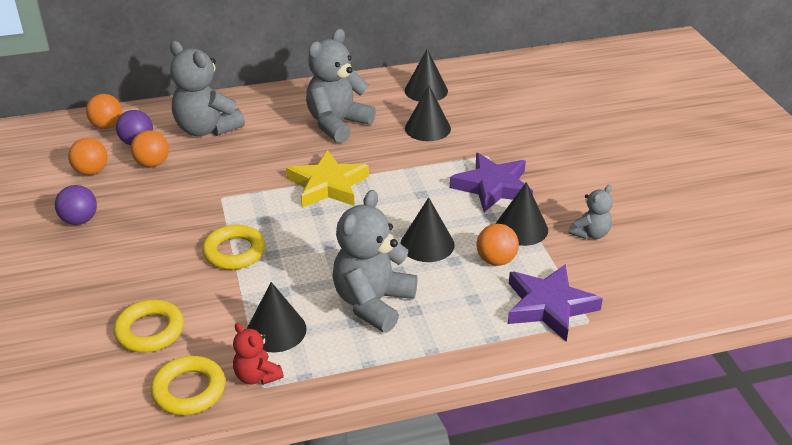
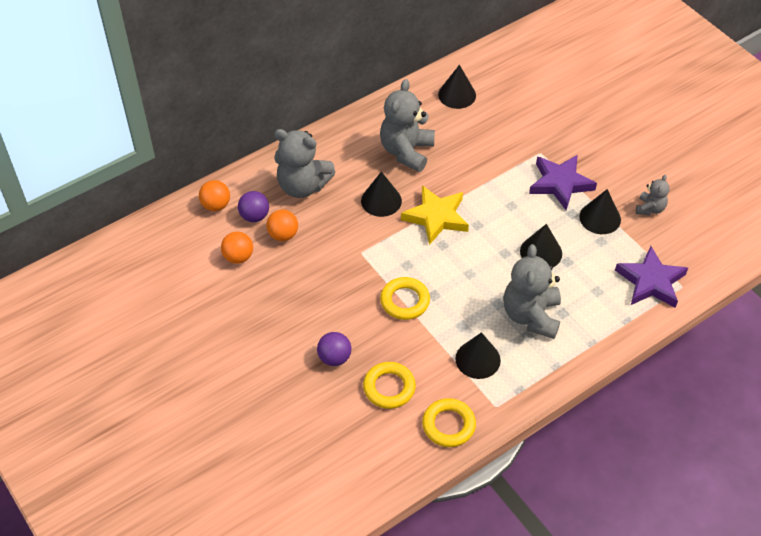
camera: 20 degrees left, 15 degrees up
purple ball [55,185,97,225] -> purple ball moved to [317,332,351,366]
red teddy bear [233,323,284,385] -> none
black cone [405,85,451,141] -> black cone moved to [361,171,402,217]
orange ball [476,224,519,266] -> none

